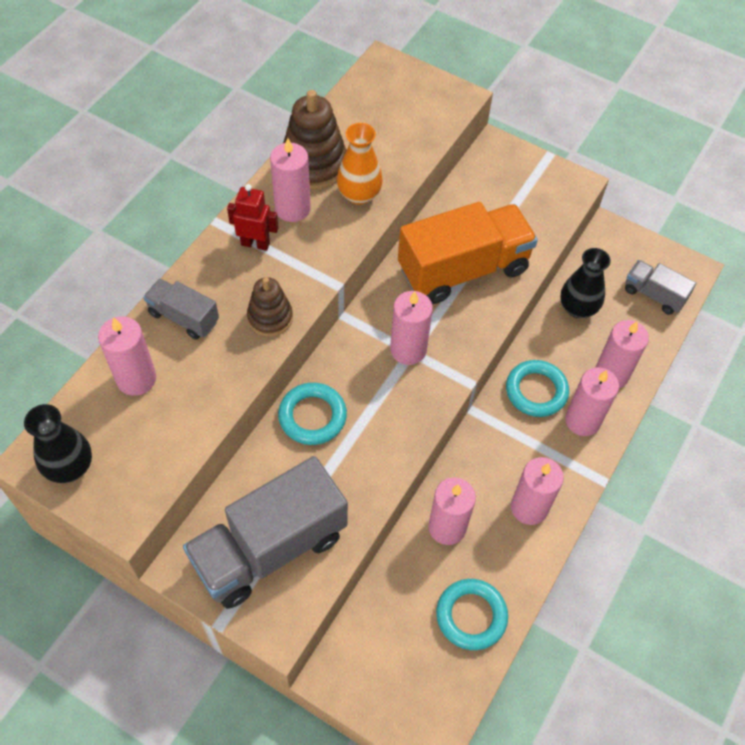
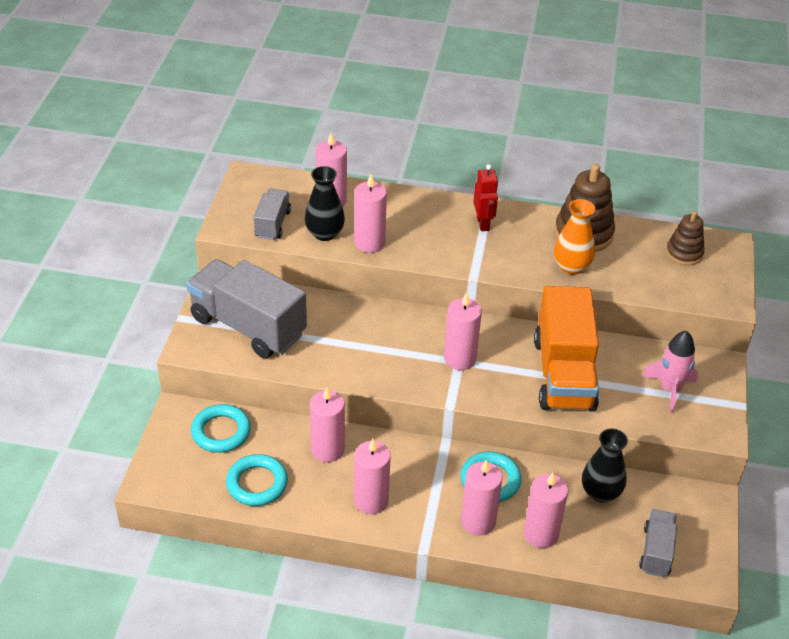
camera: 70 degrees right, 15 degrees down
black vase [24,404,92,483] -> black vase moved to [305,166,345,241]
grey truck [143,278,219,340] -> grey truck moved to [254,189,291,240]
brown stacking toy [247,277,293,337] -> brown stacking toy moved to [666,211,705,265]
pink candle [270,138,311,222] -> pink candle moved to [354,174,387,253]
turquoise ring [278,383,347,445] -> turquoise ring moved to [191,404,251,453]
orange truck [398,202,538,304] -> orange truck turned 45 degrees clockwise [534,286,599,412]
none -> pink rocket [642,330,698,413]

